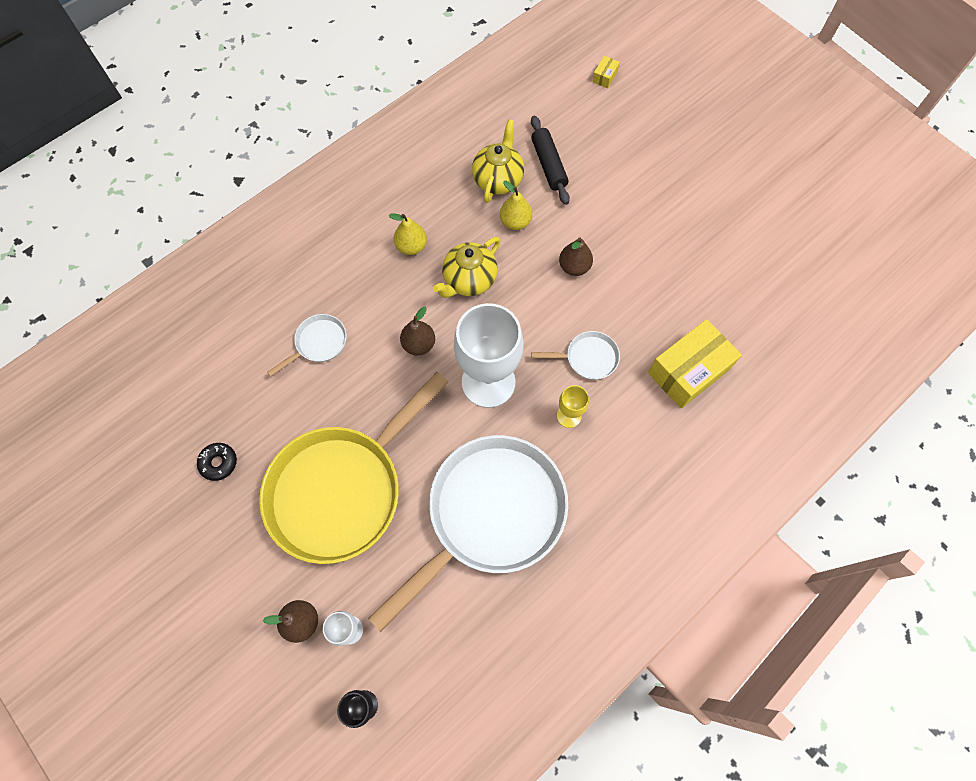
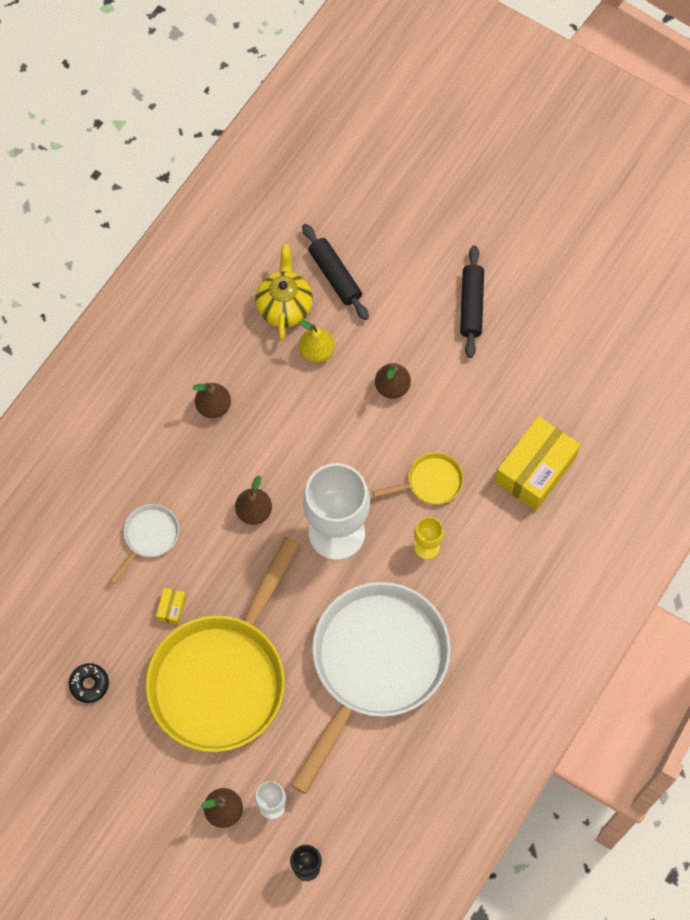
camera: 15 degrees left, 0 degrees up
yellow pear [389,213,427,255] -> brown pear [192,383,231,418]
yellow teapot [433,237,501,298] -> none
white pan [531,331,620,380] -> yellow pan [372,452,463,504]
yellow box [592,56,620,88] -> yellow box moved to [156,588,186,625]
none -> black rolling pin [460,245,484,358]

